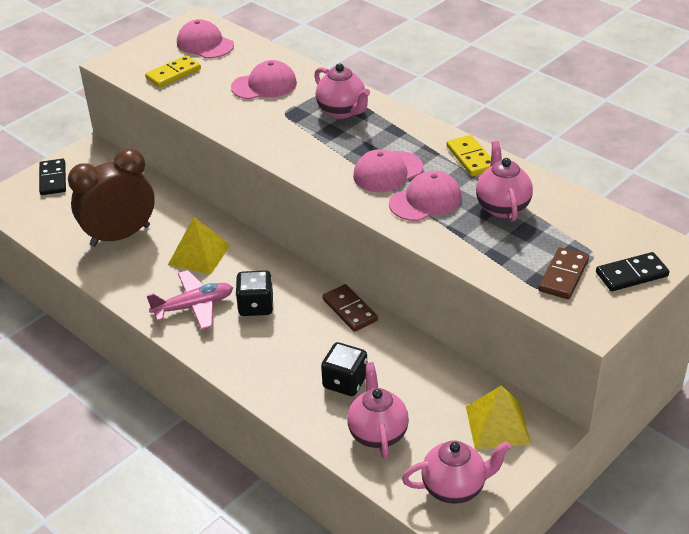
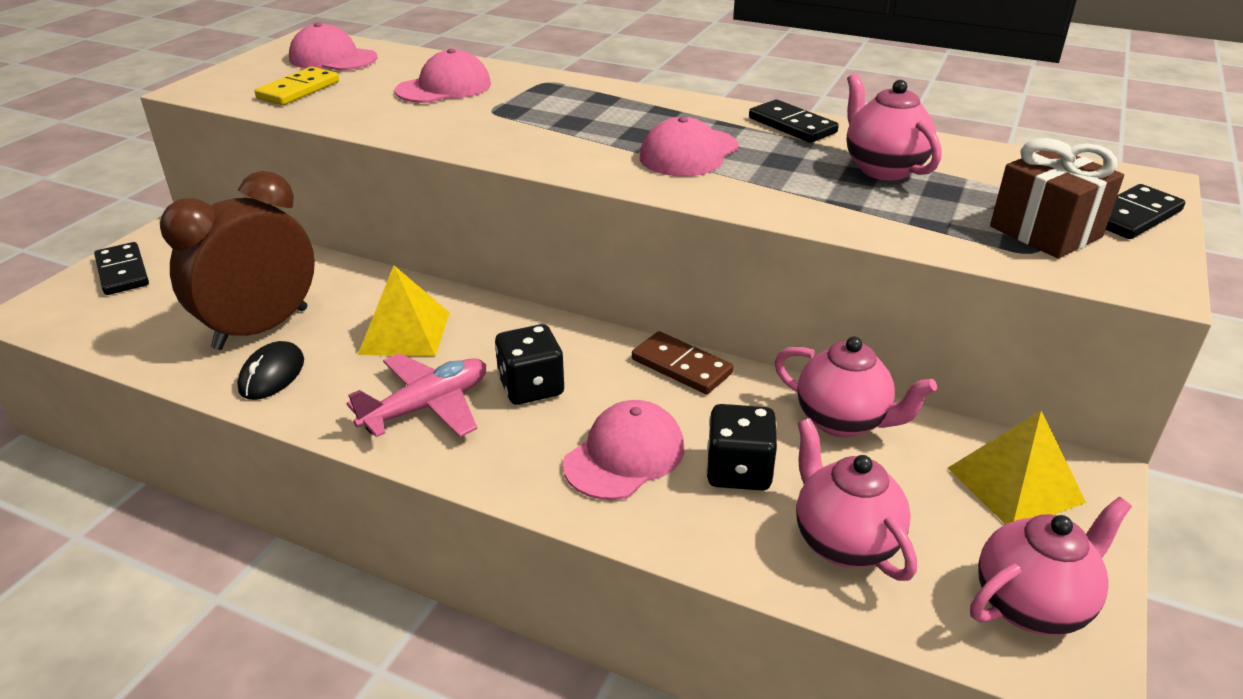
camera: 20 degrees left, 5 degrees down
pink teapot [314,63,370,119] -> pink teapot moved to [774,337,937,438]
pink cap [389,171,462,221] -> pink cap moved to [563,400,684,500]
yellow domino [447,135,491,176] -> black domino [749,100,839,143]
brown domino [538,247,589,299] -> brown gift [990,138,1124,258]
none -> black mouse [237,341,304,400]

